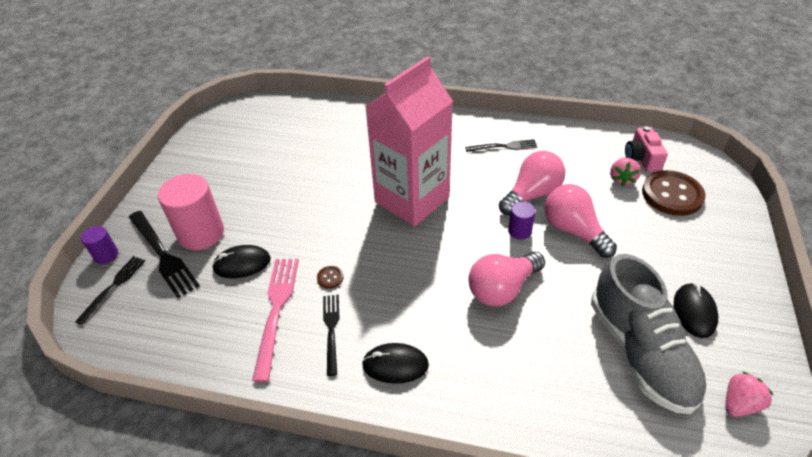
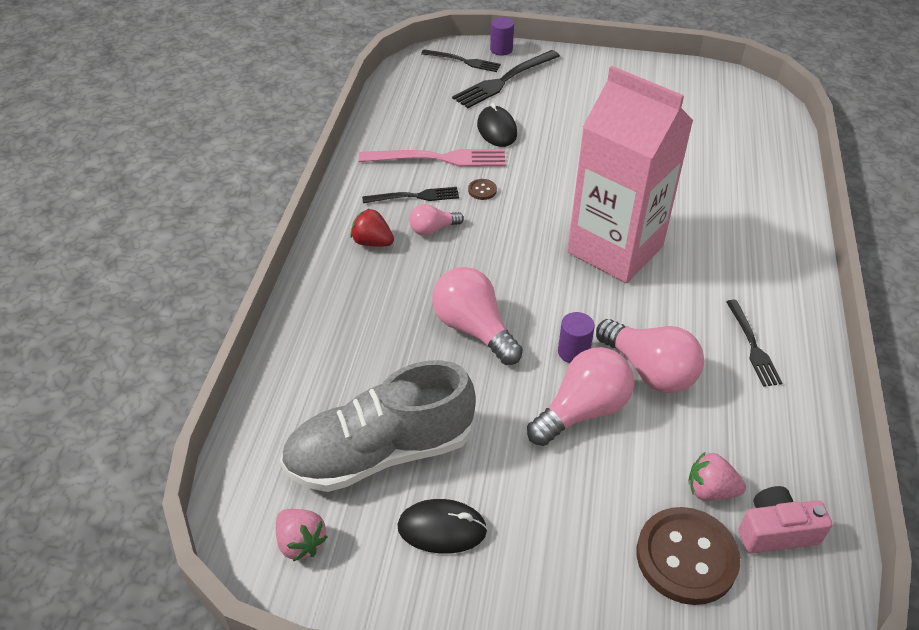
camera: 85 degrees right, 0 degrees up
pink cylinder [158,174,224,250] -> none
black mouse [362,343,429,384] -> red strawberry [350,208,394,247]
none -> pink light bulb [409,204,464,236]

